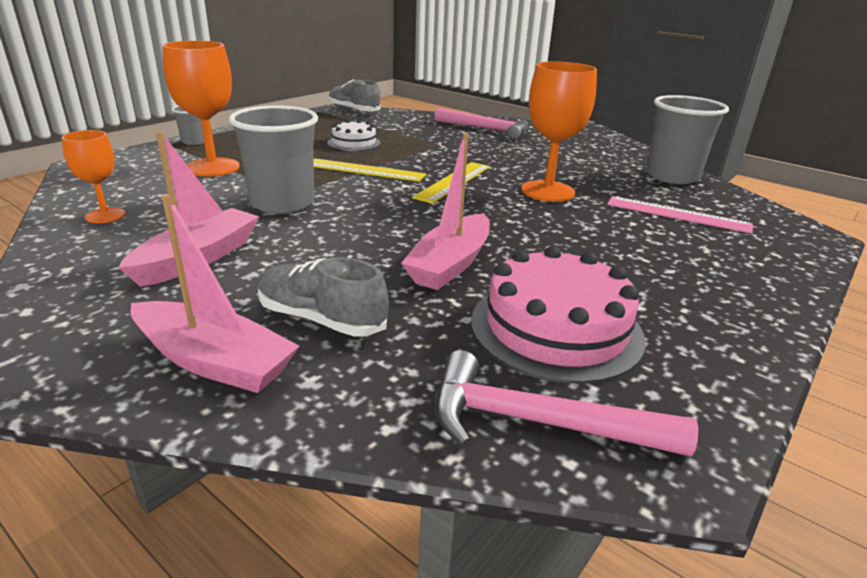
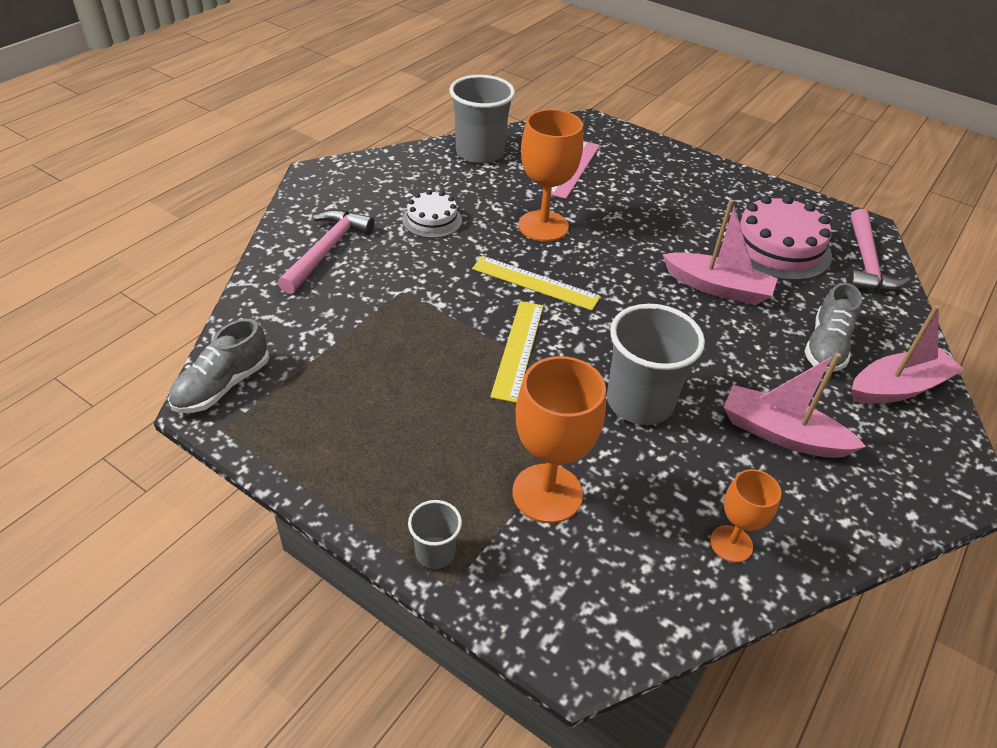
camera: 95 degrees left, 15 degrees up
pink boat [131,194,299,393] -> pink boat turned 45 degrees clockwise [852,305,964,404]
white cake [328,119,381,151] -> white cake moved to [402,190,462,238]

